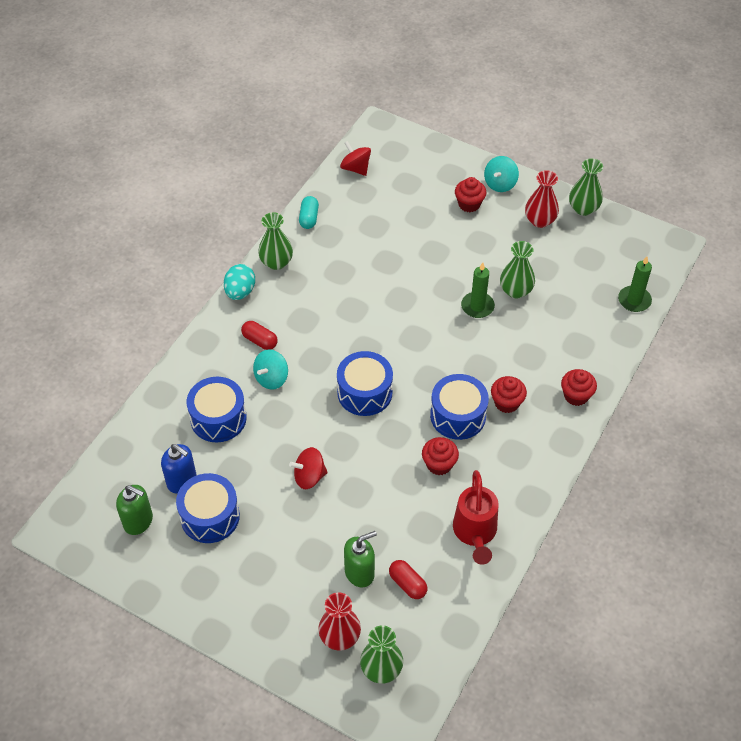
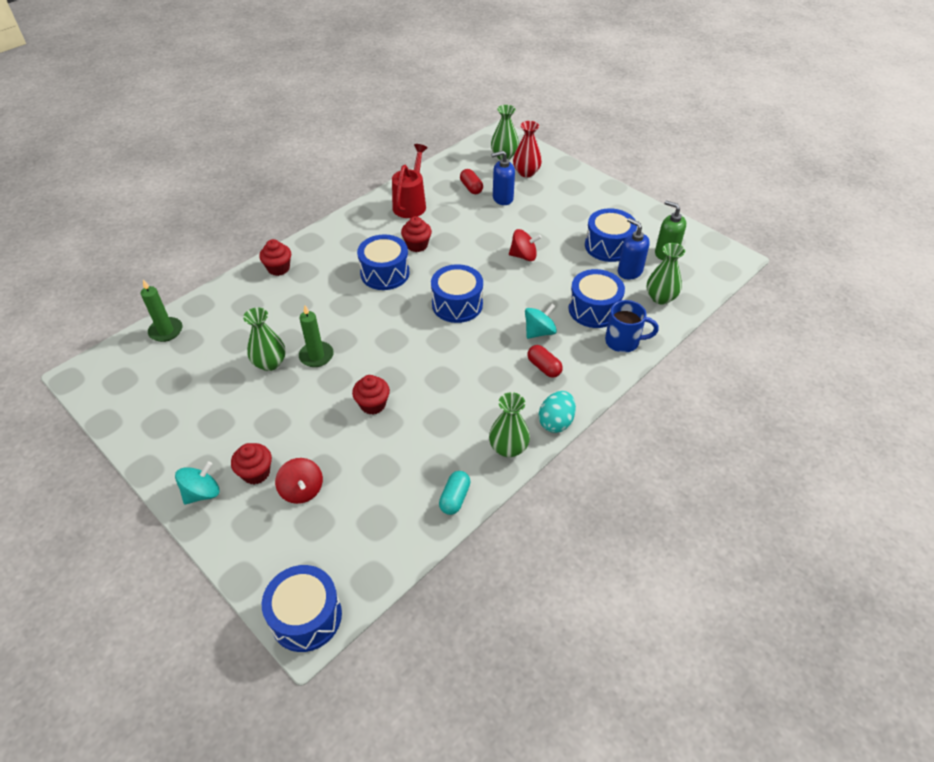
camera: 165 degrees left, 5 degrees down
red spinning top [340,141,371,176] -> red spinning top moved to [275,458,323,504]
green soap dispenser [344,531,377,587] -> blue soap dispenser [491,151,515,205]
red cupcake [491,376,527,413] -> red cupcake moved to [352,375,390,415]
red vase [525,170,559,228] -> none
green vase [569,158,603,216] -> green vase moved to [647,243,685,305]
none -> blue drum [262,565,342,652]
none -> blue mug [605,300,659,353]

